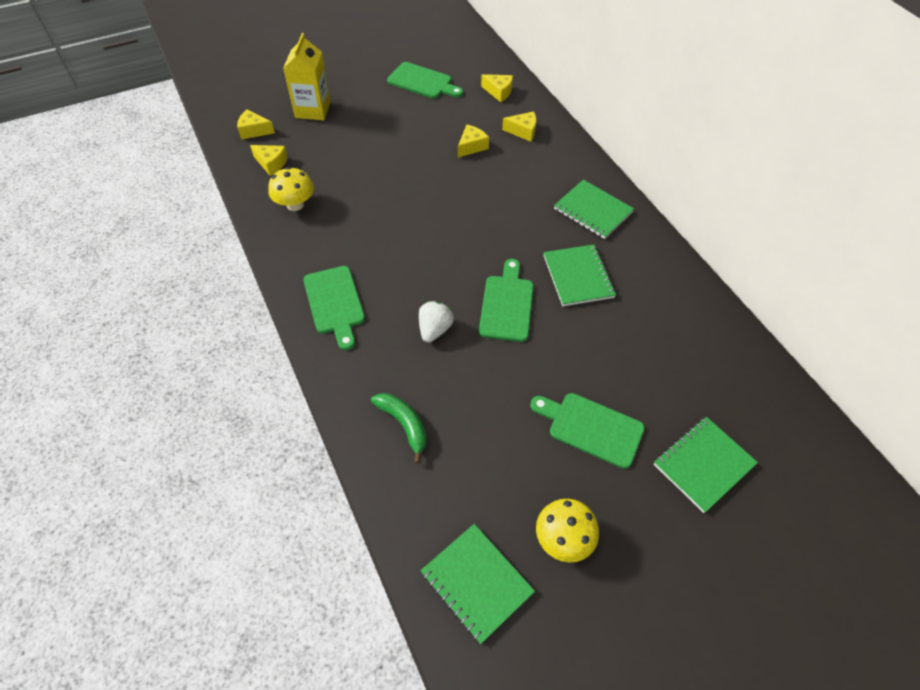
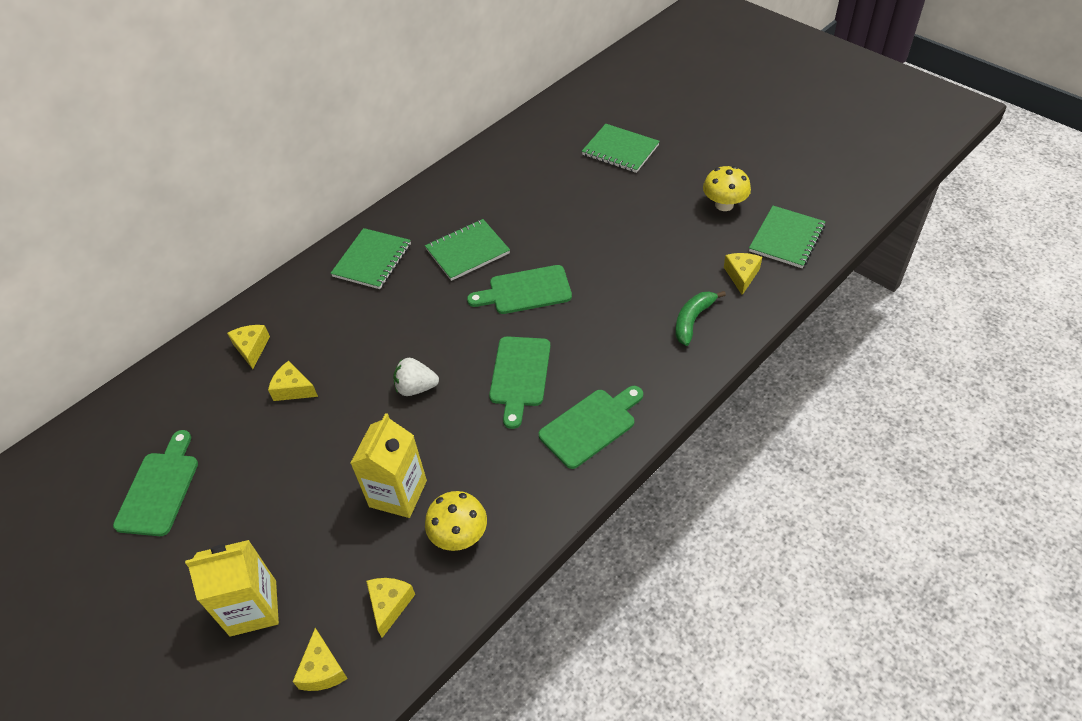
camera: 105 degrees left, 5 degrees down
white strawberry [419,301,454,343] -> white strawberry moved to [393,358,439,396]
yellow cheese [481,74,513,102] -> yellow cheese moved to [724,253,762,295]
green cutting board [530,393,645,469] -> green cutting board moved to [489,336,550,429]
none -> yellow carton [350,413,427,518]

